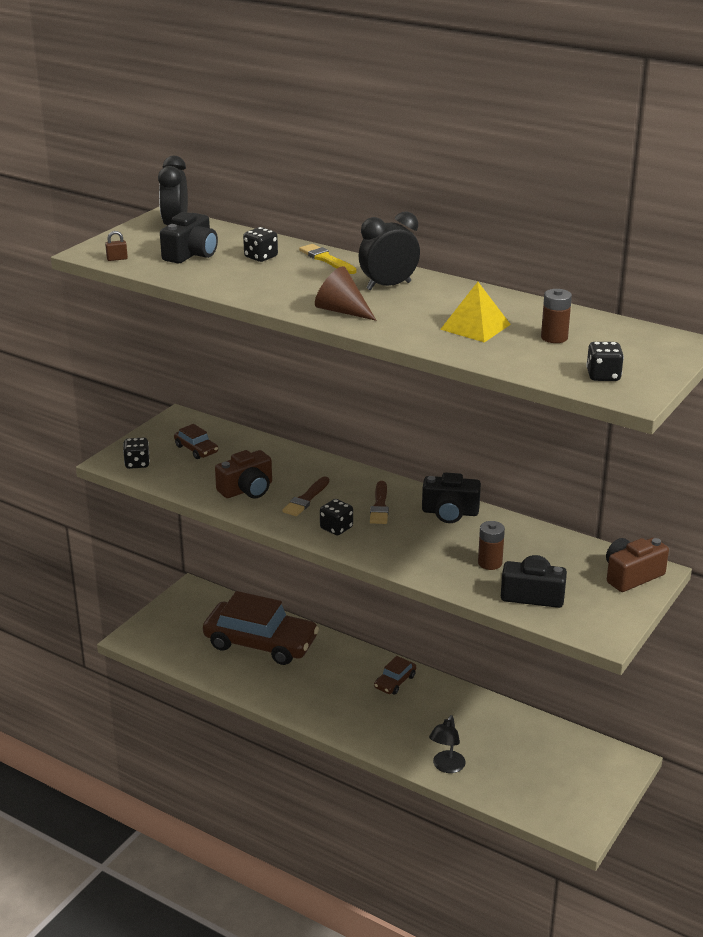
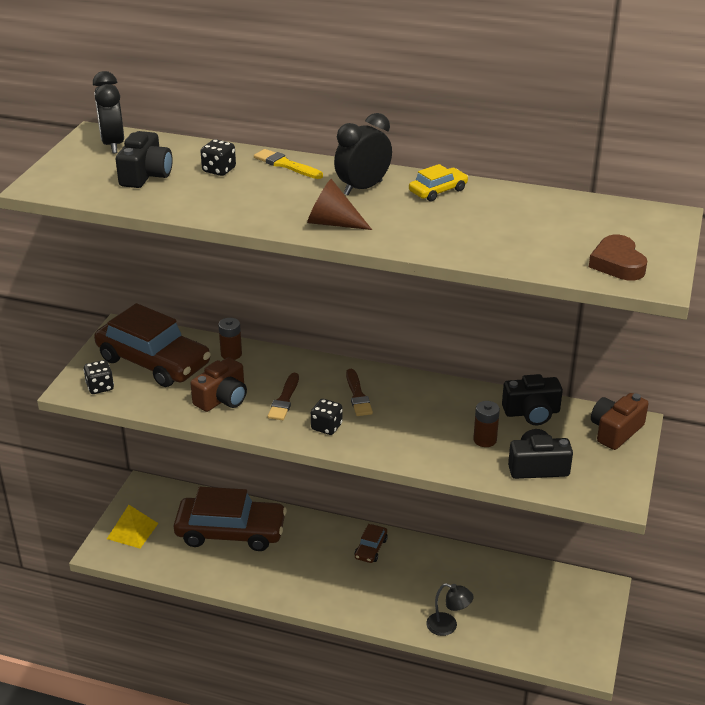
camera: 15 degrees left, 5 degrees up
brown padlock [105,231,128,261] -> none
brown car [174,424,218,459] -> brown car [94,303,211,387], size x2.30
black camera [422,472,481,523] -> black camera moved to [502,374,563,425]
black lamp [429,715,466,773] -> black lamp turned 75 degrees counterclockwise [426,583,474,636]
yellow pyramid [440,282,511,342] -> yellow pyramid moved to [107,505,159,548]
brown battery [541,289,572,343] -> brown battery moved to [218,318,242,360]
black dice [586,342,624,381] -> brown heart [589,235,647,281]
none -> yellow car [409,164,468,201]

